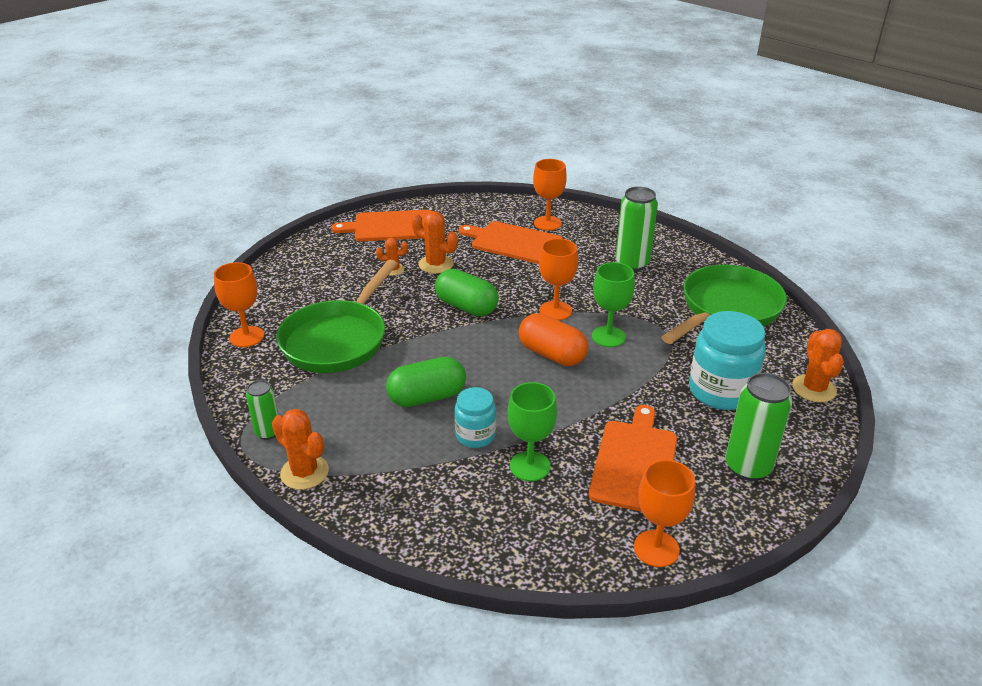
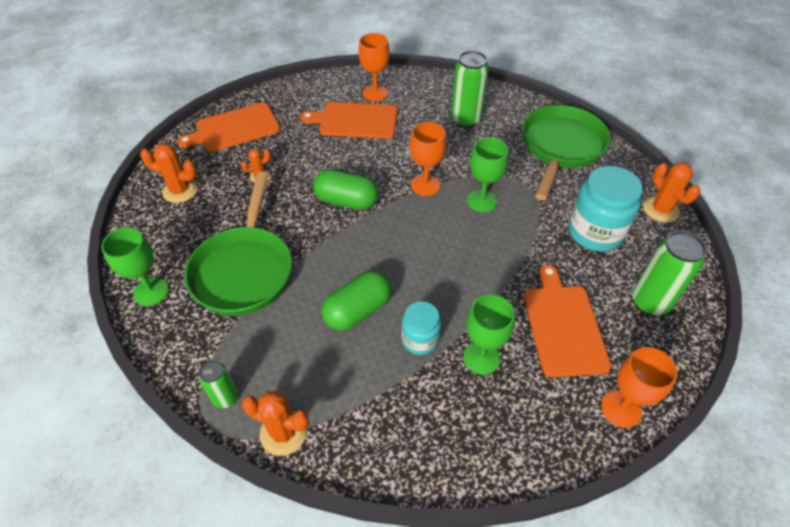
camera: 20 degrees left, 15 degrees up
orange goblet [214,262,264,347] -> green goblet [101,227,169,306]
orange cactus [411,211,458,274] -> orange cactus moved to [140,143,198,203]
orange capsule [519,313,588,366] -> none

